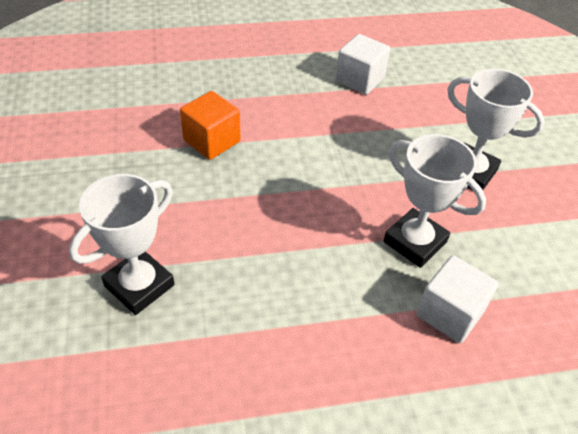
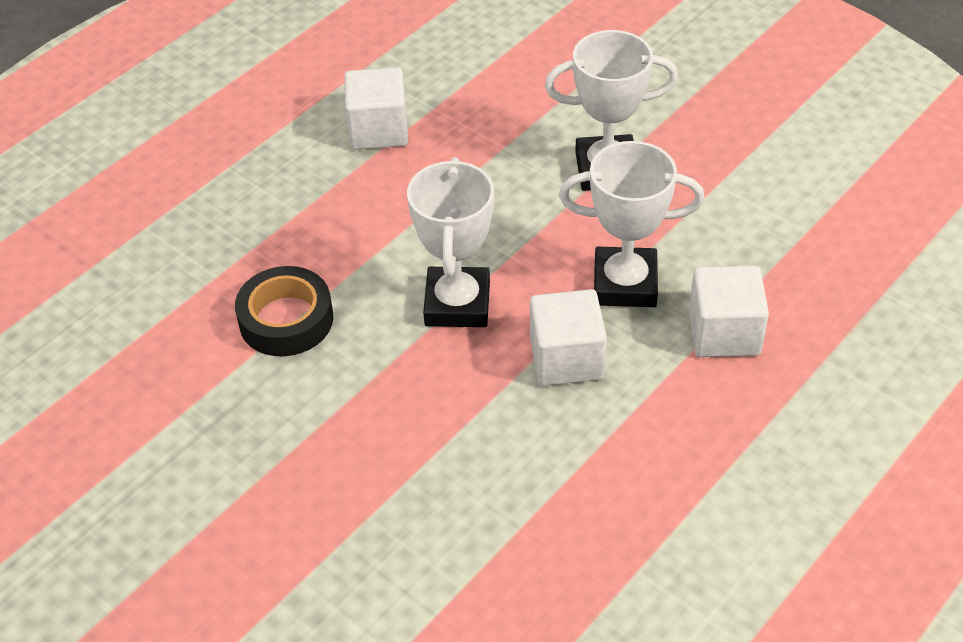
camera: 35 degrees left, 0 degrees up
white trophy [69,174,174,315] -> white trophy moved to [407,157,494,327]
orange cube [180,91,241,160] -> black tape [235,266,333,356]
none -> white cube [530,289,607,386]

